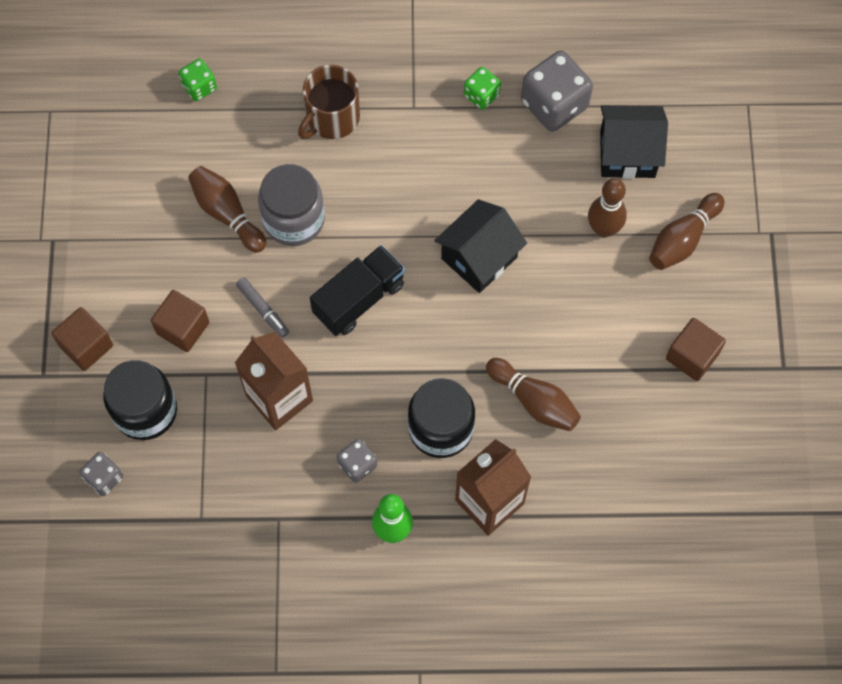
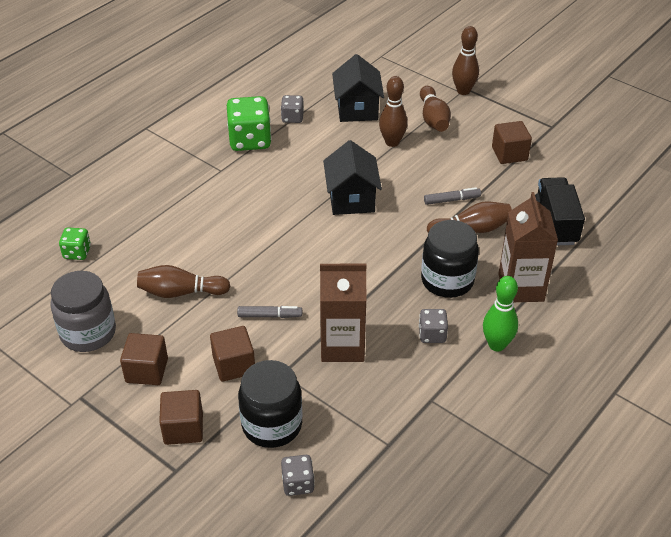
camera: 50 degrees left, 25 degrees down
grey jar [258,164,325,246] -> grey jar moved to [50,271,116,352]
brown mug [298,65,360,139] -> none
black truck [310,245,405,336] -> black truck moved to [535,177,585,245]
green dice [464,67,501,110] -> green dice [227,96,271,151], size x1.87
grey dice [521,51,593,132] -> grey dice [281,95,304,123], size x0.53
black house [600,105,668,179] -> black house turned 45 degrees counterclockwise [332,54,384,122]
none -> brown cube [120,333,168,385]
none -> grey marker [424,187,481,205]
none -> brown bowling pin [452,26,479,95]

